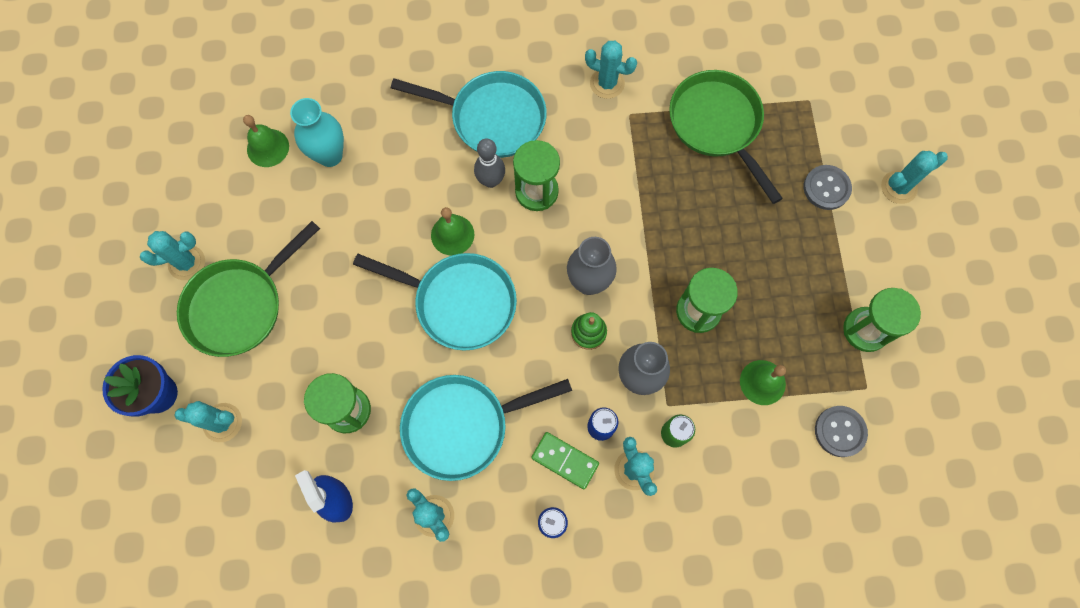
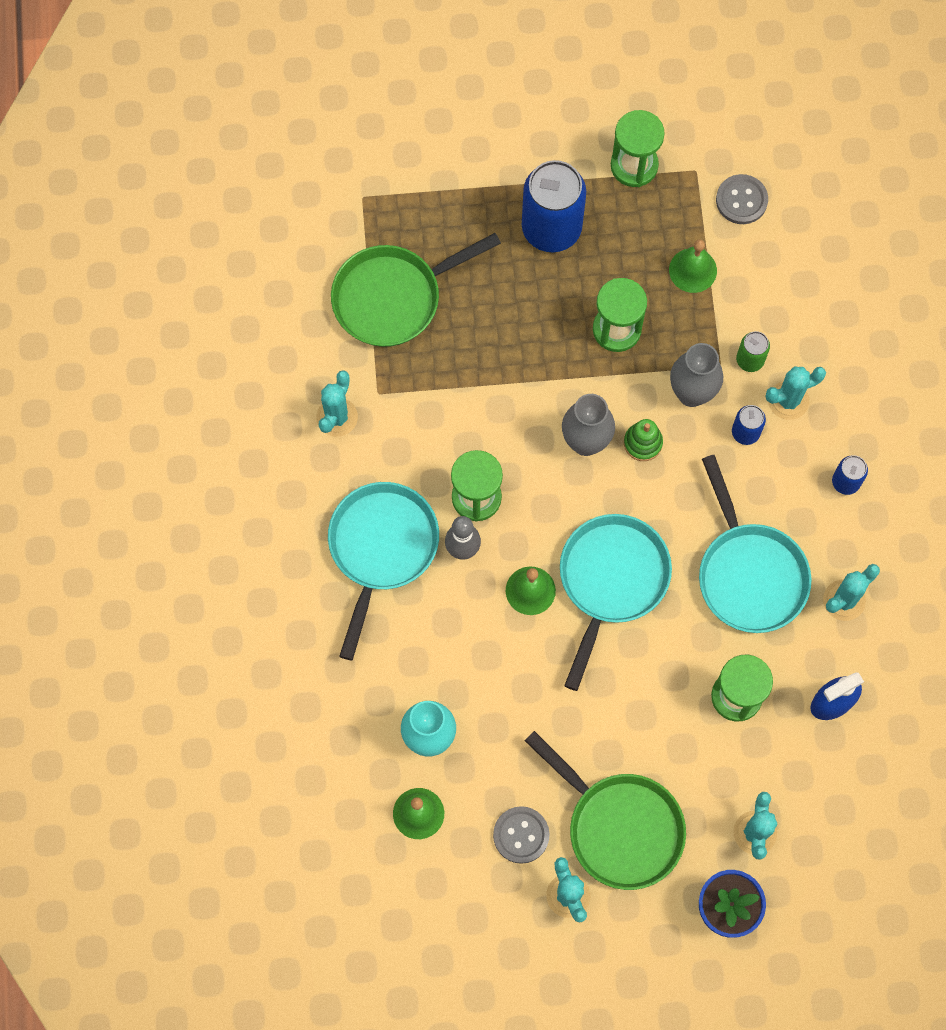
camera: 90 degrees left, 0 degrees up
green domino [531,432,599,489] -> none
grey button [804,165,852,210] -> grey button moved to [493,806,549,864]
turquoise cactus [881,151,948,204] -> none
none -> blue can [522,160,586,252]

